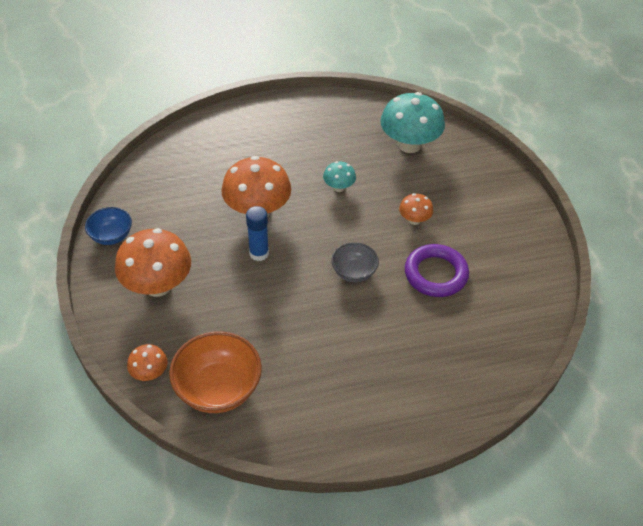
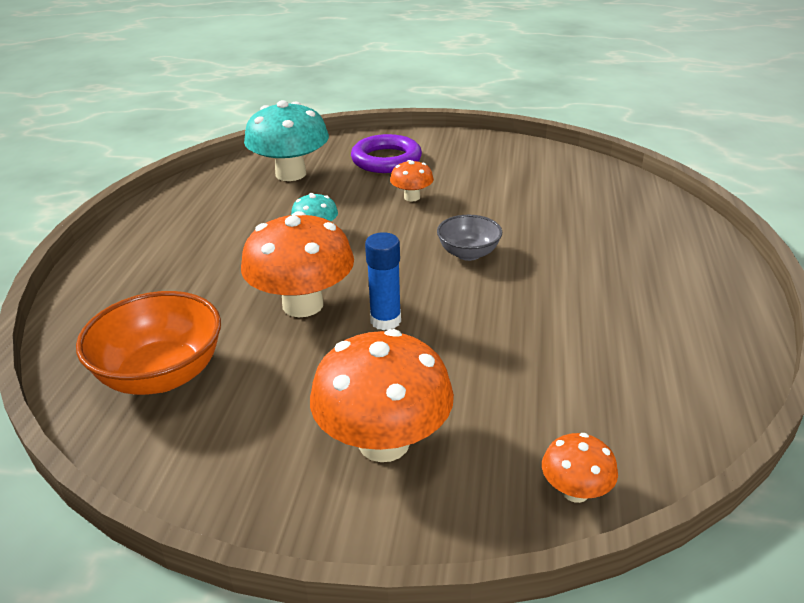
camera: 65 degrees left, 15 degrees down
blue bowl [85,207,132,245] -> none
orange bowl [169,331,262,413] -> orange bowl moved to [76,291,221,395]
purple ring [405,244,469,297] -> purple ring moved to [351,134,422,173]

